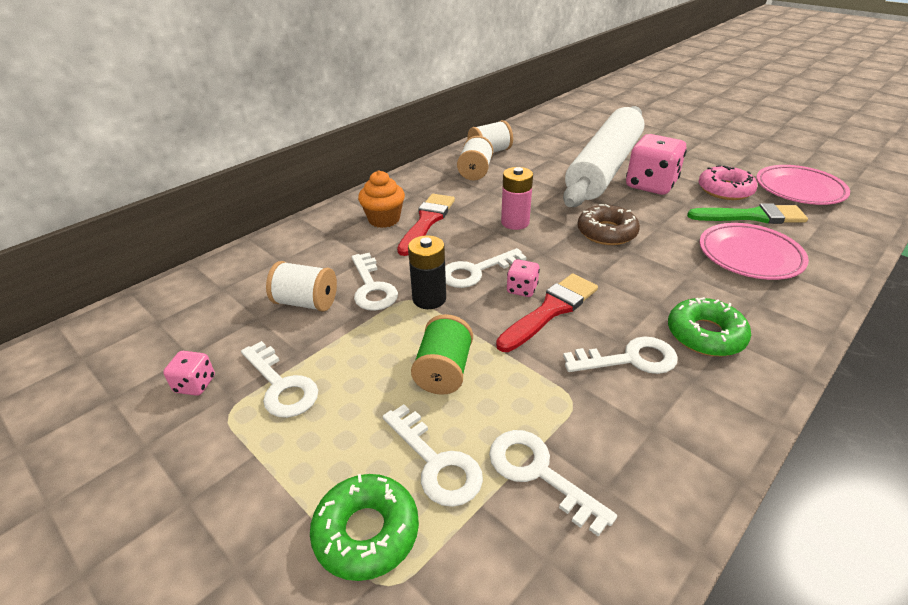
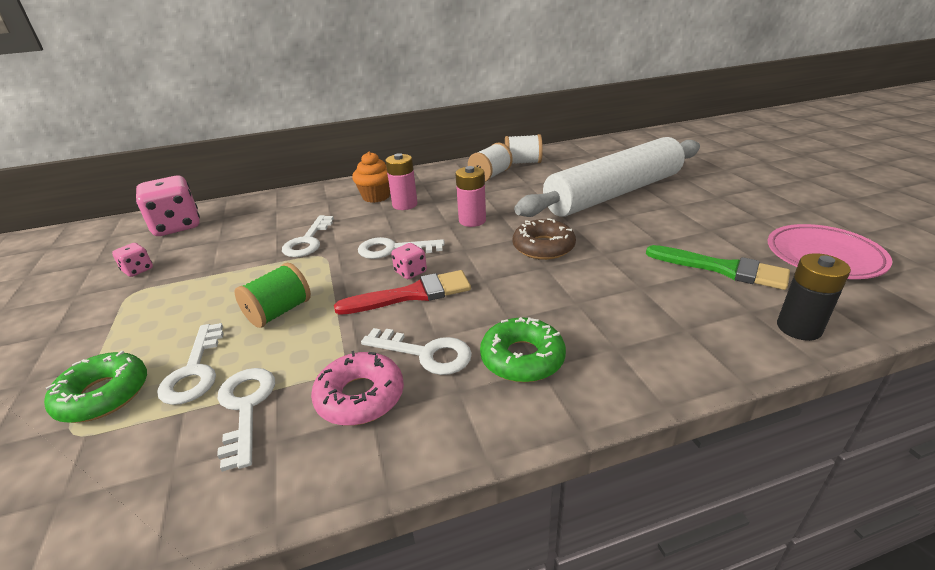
camera: 30 degrees right, 5 degrees down
white key [241,341,318,418] -> none
white spool [266,261,337,312] -> none
red brush [397,194,455,256] -> pink battery [385,153,417,210]
black battery [408,235,446,309] -> black battery moved to [777,253,851,341]
pink dice [626,134,687,195] -> pink dice moved to [136,176,200,236]
pink donut [698,165,757,200] -> pink donut moved to [311,351,404,426]
pink plate [699,223,809,280] -> none

